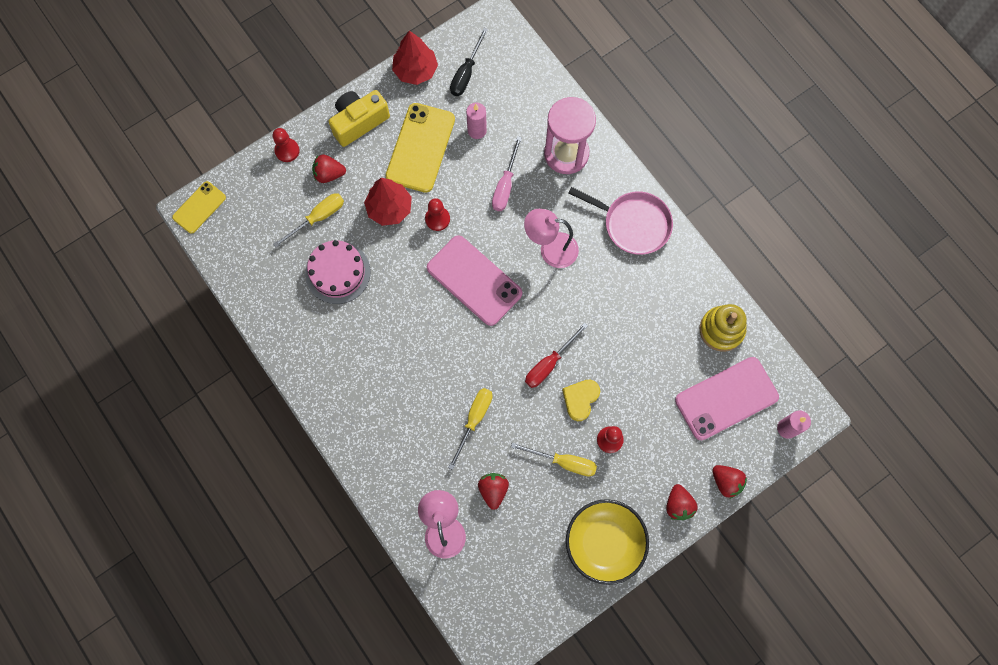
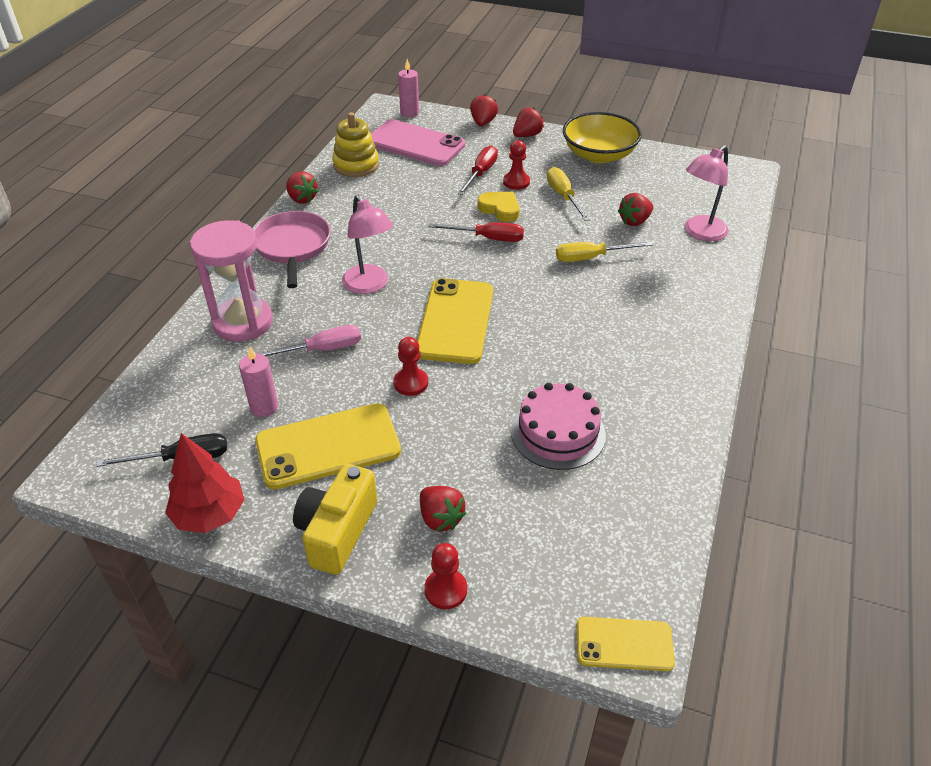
camera: 125 degrees left, 30 degrees down
yellow screwdriver [273,193,344,247] -> none
yellow camera [328,90,390,147] -> yellow camera turned 90 degrees clockwise [293,464,377,575]
red tree [364,178,412,226] -> none
pink phone [427,235,522,326] -> yellow phone [417,278,493,364]
yellow heart [562,380,600,421] -> yellow heart turned 135 degrees counterclockwise [478,192,520,222]
none -> red strawberry [286,171,318,204]
none -> red screwdriver [457,145,498,195]

